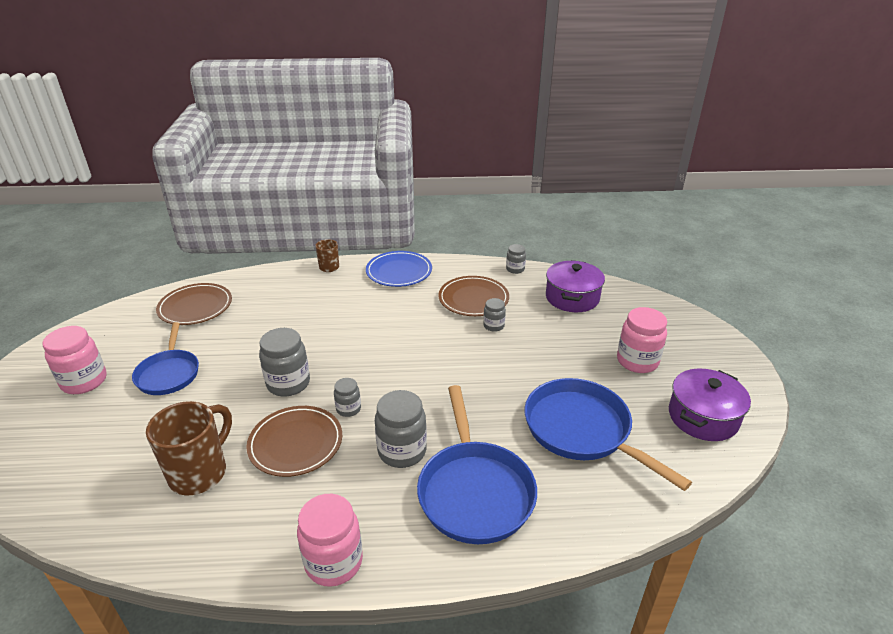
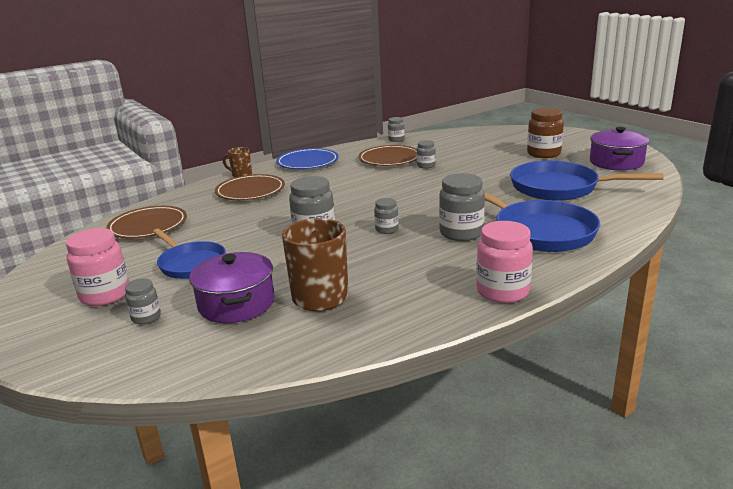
camera: 30 degrees left, 10 degrees down
brown plate [246,406,342,477] -> brown plate moved to [215,174,285,200]
purple pot [546,260,605,312] -> purple pot moved to [189,252,275,323]
pink jar [617,307,667,373] -> brown jar [527,108,564,158]
none -> grey jar [125,279,161,324]

